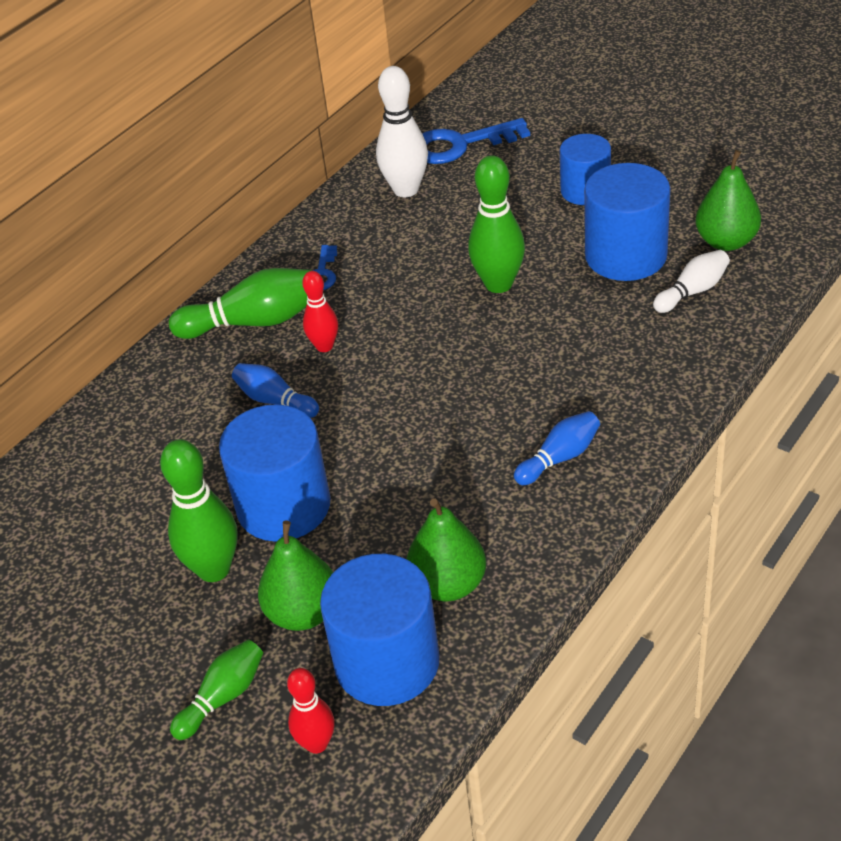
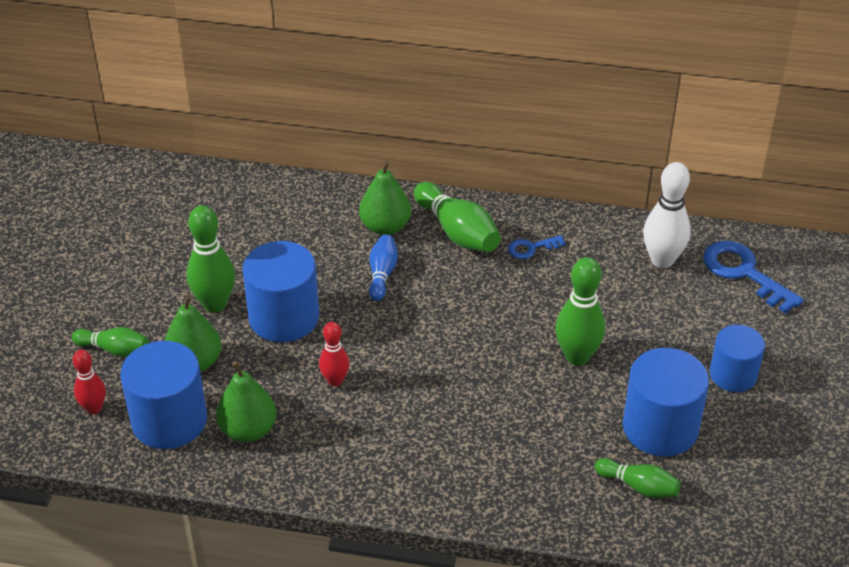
camera: 60 degrees right, 0 degrees up
red bowling pin [302,271,338,352] -> red bowling pin moved to [319,322,350,386]
blue bowling pin [514,411,600,485] -> none
white bowling pin [653,250,730,313] -> green bowling pin [594,458,681,498]
green pear [695,150,761,251] -> green pear moved to [359,161,411,235]

